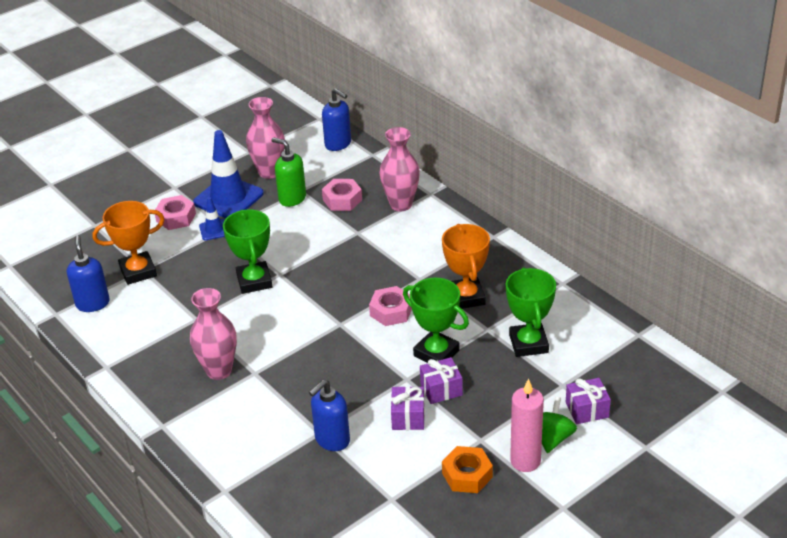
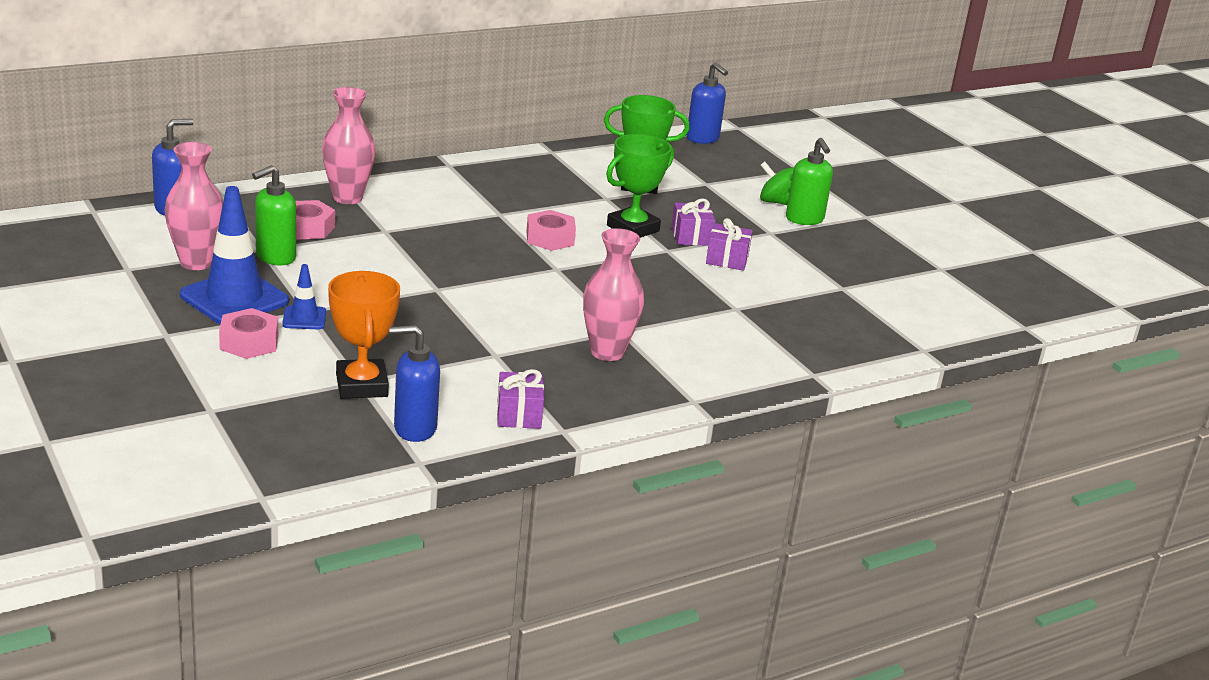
camera: 85 degrees left, 10 degrees down
green trophy [223,209,272,294] -> none
blue soap dispenser [309,380,350,451] -> blue soap dispenser moved to [686,62,728,144]
orange trophy [442,224,490,309] -> none
orange nut [442,446,493,493] -> none
pink candle [510,378,544,472] -> green soap dispenser [786,138,833,225]
purple gift [566,378,611,424] -> purple gift moved to [497,369,544,429]

